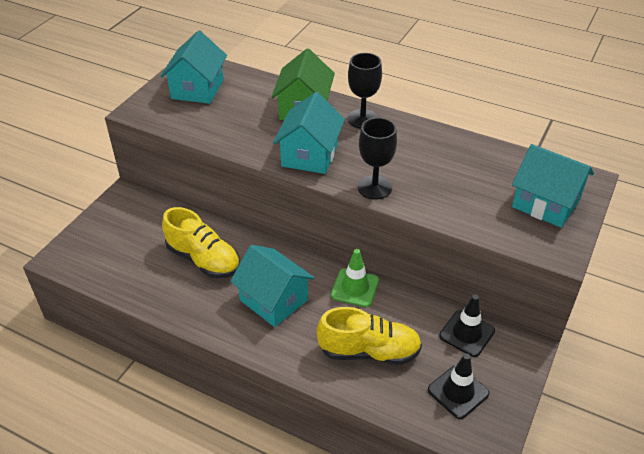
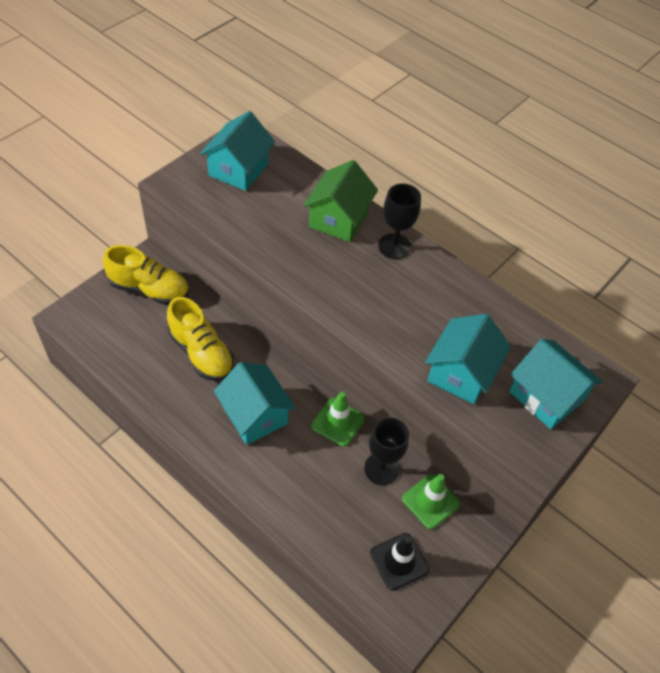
camera: 10 degrees right, 10 degrees up
turquoise house [273,92,345,174] -> turquoise house moved to [425,314,511,405]
yellow shoe [316,307,422,365] -> yellow shoe moved to [103,245,189,305]
black goblet [358,117,397,200] -> black goblet moved to [364,417,409,485]
black traffic cone [439,294,495,357] -> green traffic cone [402,474,460,529]

